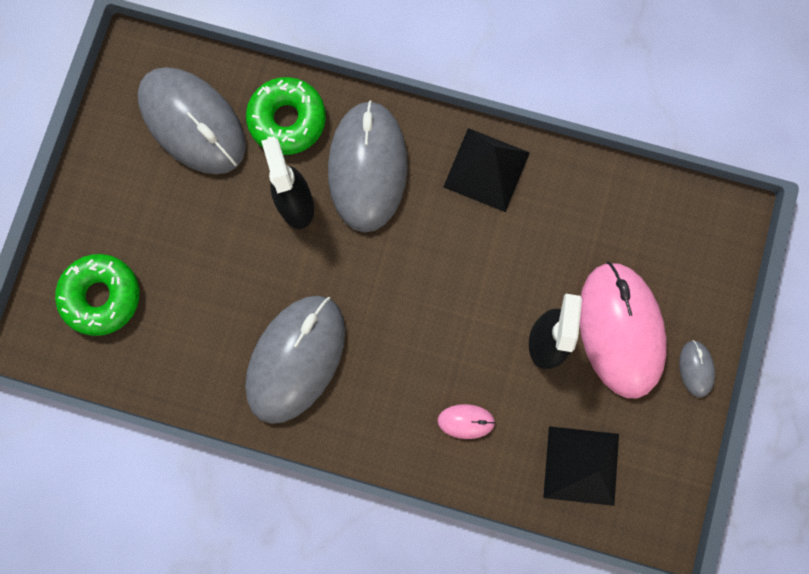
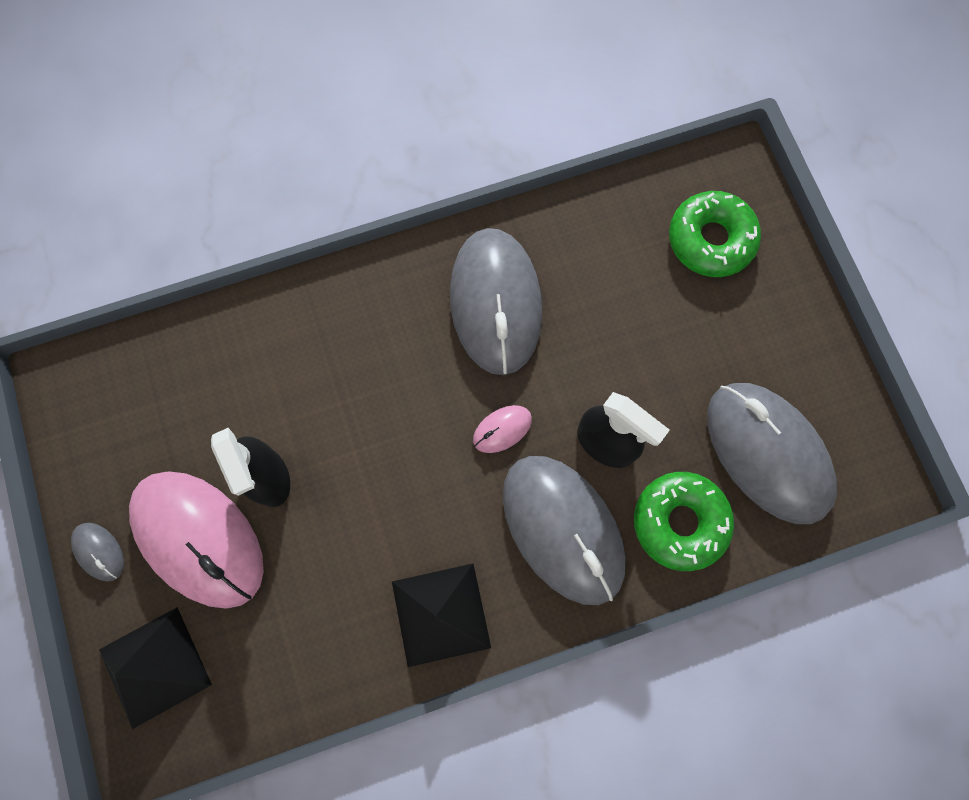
camera: 145 degrees right, 5 degrees down
grey mouse [138,67,246,174] -> grey mouse turned 45 degrees clockwise [707,383,837,524]
pink mouse [437,404,496,439] -> pink mouse moved to [473,405,532,453]
black pyramid [543,426,619,506] -> black pyramid moved to [99,607,212,729]

